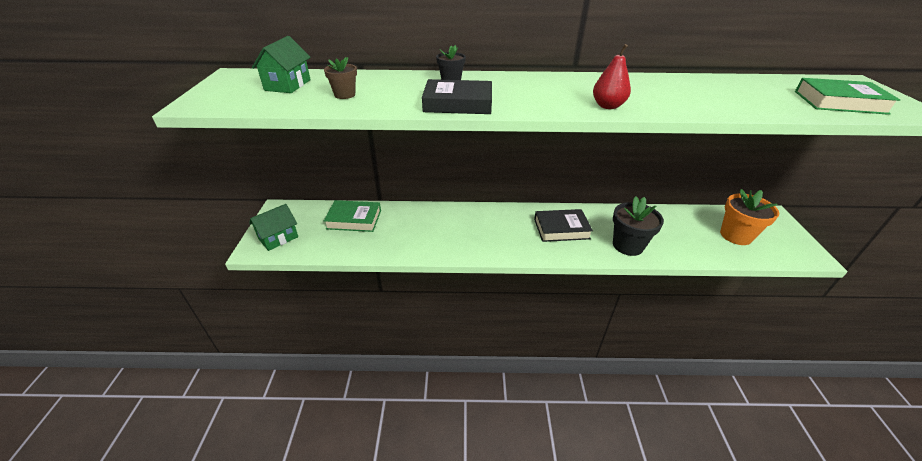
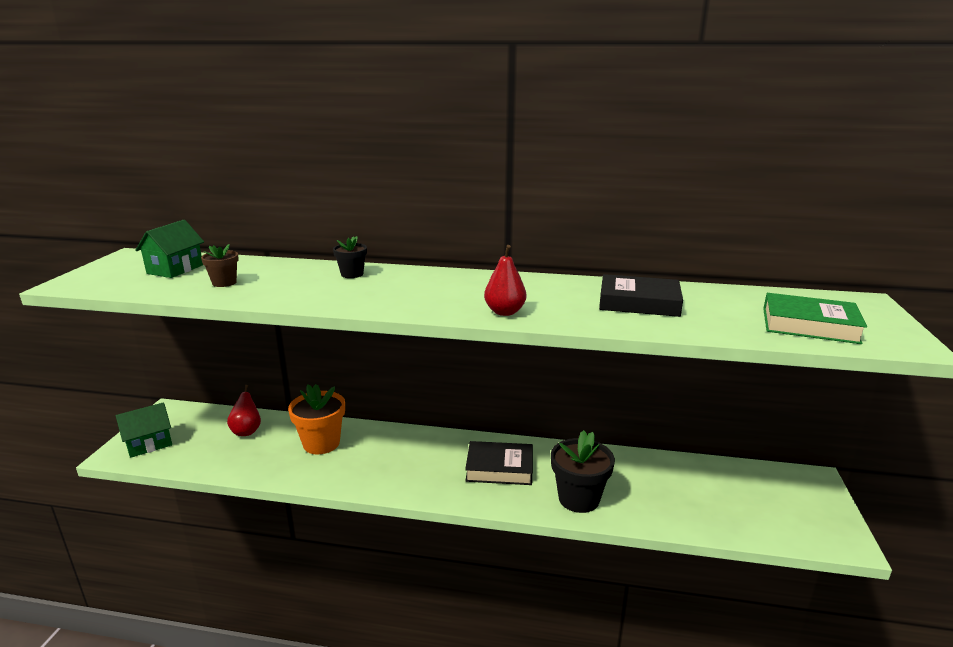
camera: 10 degrees right, 15 degrees down
green book [324,200,381,232] -> red pear [227,385,261,436]
black book [422,79,492,114] -> black book moved to [599,274,683,317]
orange flower pot [720,189,779,245] -> orange flower pot moved to [288,384,345,454]

